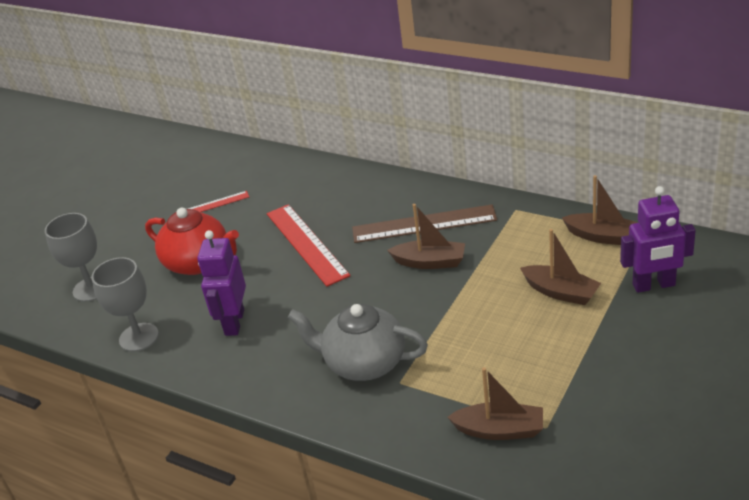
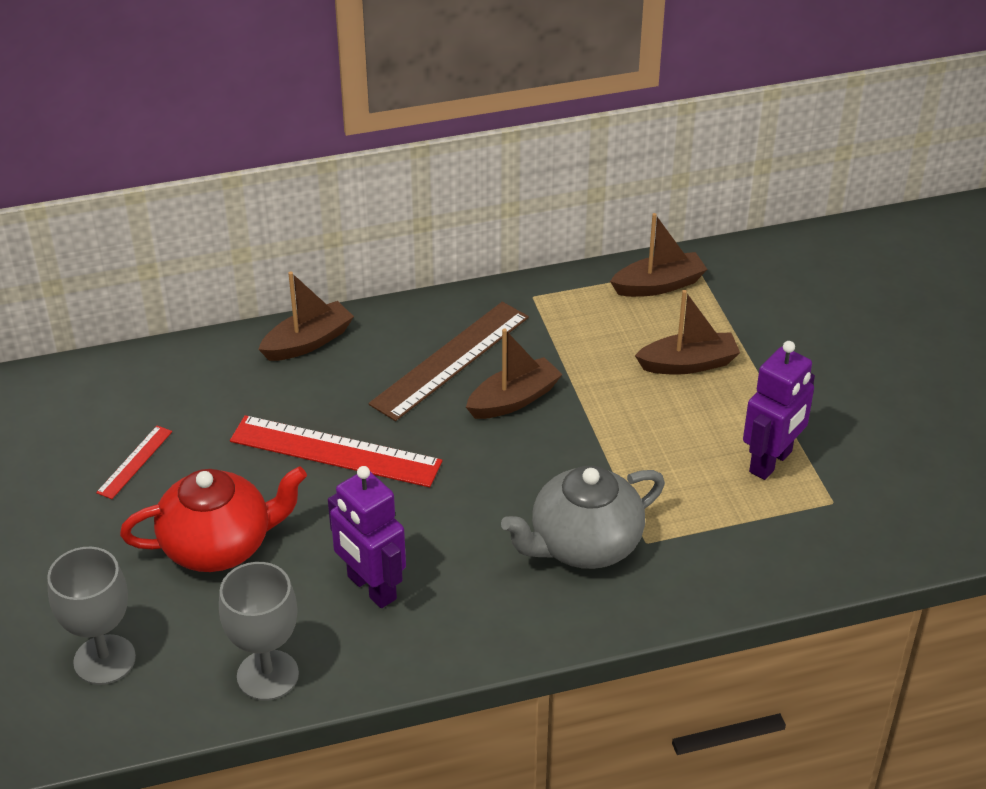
camera: 50 degrees left, 5 degrees up
brown boat [447,367,543,440] -> brown boat moved to [258,271,354,361]
purple robot [620,186,696,293] -> purple robot moved to [743,341,815,480]

